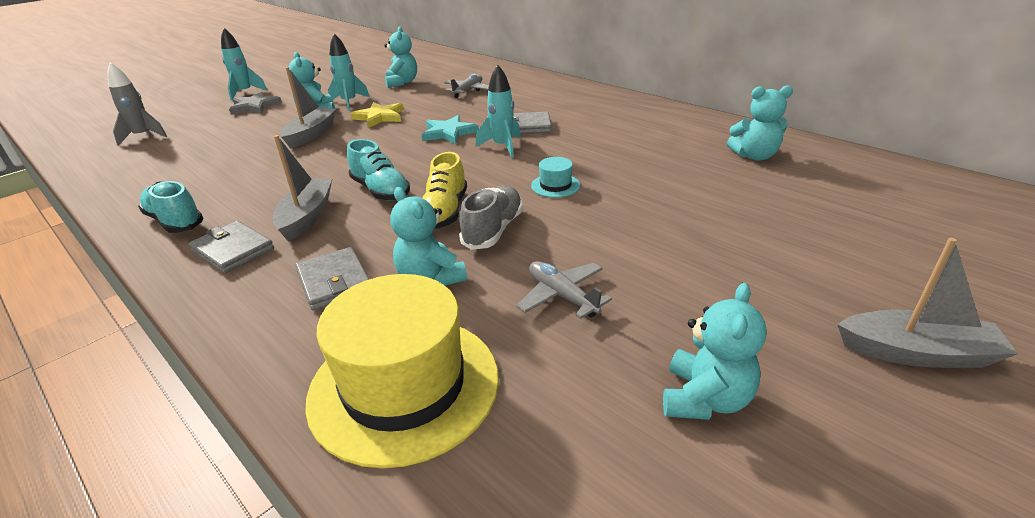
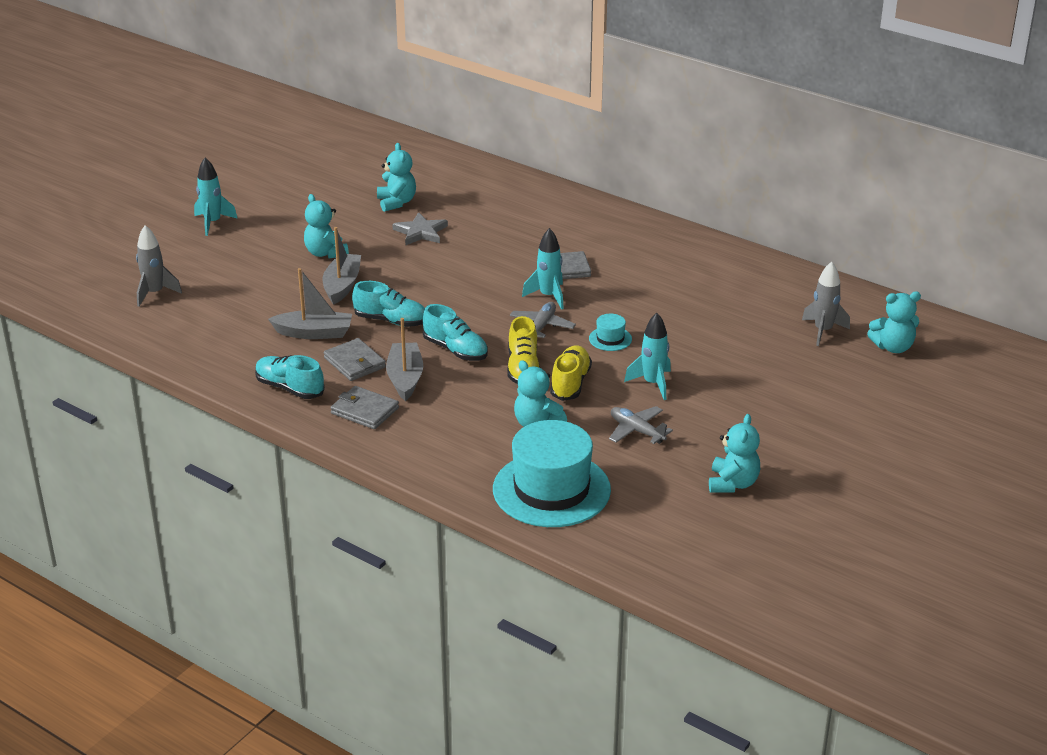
camera: 10 degrees left, 0 degrees up
grey star [229,92,282,115] -> grey star moved to [392,212,448,245]
grey wallet [295,247,369,311] -> grey wallet moved to [324,338,386,381]
yellow hat [305,274,499,468] -> turquoise hat [493,420,611,527]
turquoise rocket [328,33,370,111] -> turquoise rocket moved to [624,313,671,400]
yellow star [351,102,404,128] -> none
turquoise star [422,115,479,144] -> none
grey plane [444,74,489,98] -> grey plane moved to [510,302,576,338]
grey shoe [459,186,523,250] -> yellow shoe [550,345,592,401]
turquoise teddy bear [727,85,793,161] -> turquoise teddy bear moved to [867,291,921,353]
grey boat [837,238,1018,368] -> grey boat moved to [268,268,352,339]
none -> turquoise shoe [352,281,425,327]
none -> grey rocket [802,262,850,346]

